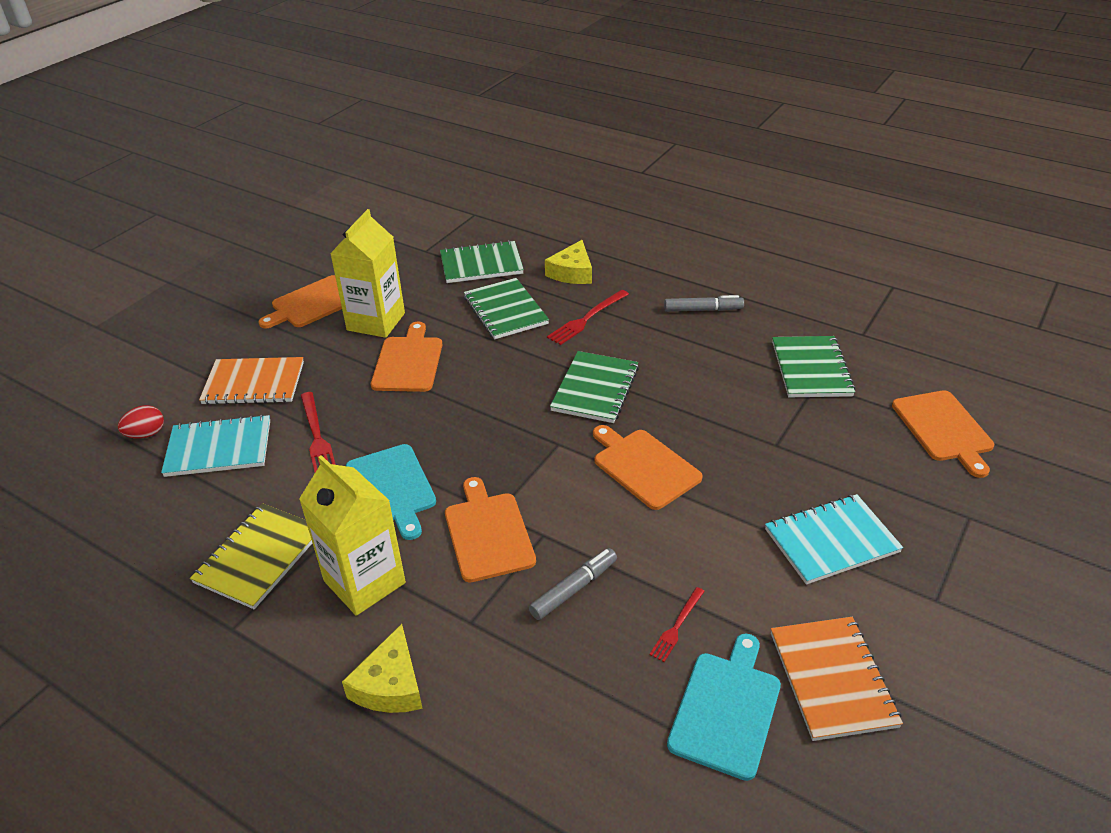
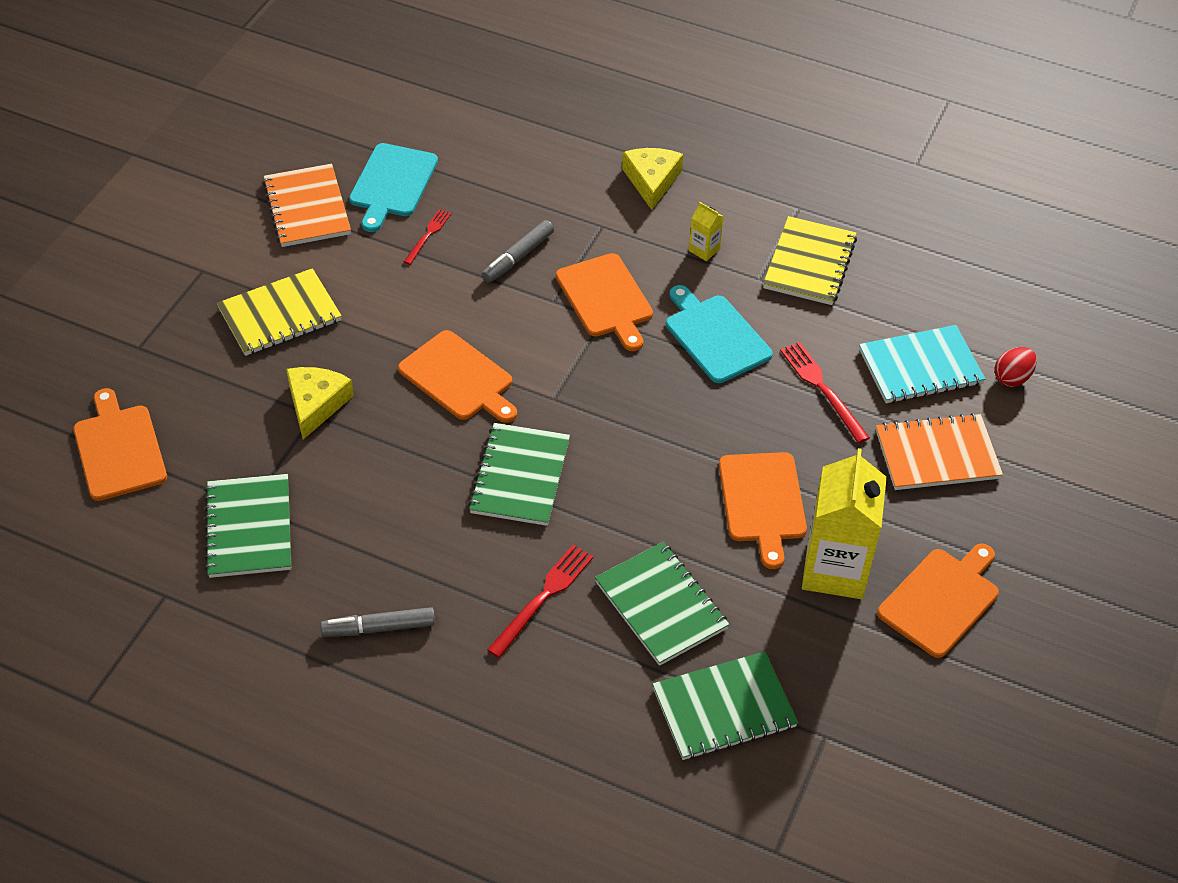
camera: 170 degrees right, 10 degrees up
yellow carton [299,455,406,616] -> yellow carton [689,202,724,261], size x0.43
yellow cheese [545,240,592,284] -> yellow cheese moved to [286,367,354,440]
turquoise notebook [765,494,903,585] -> yellow notebook [217,268,342,356]

